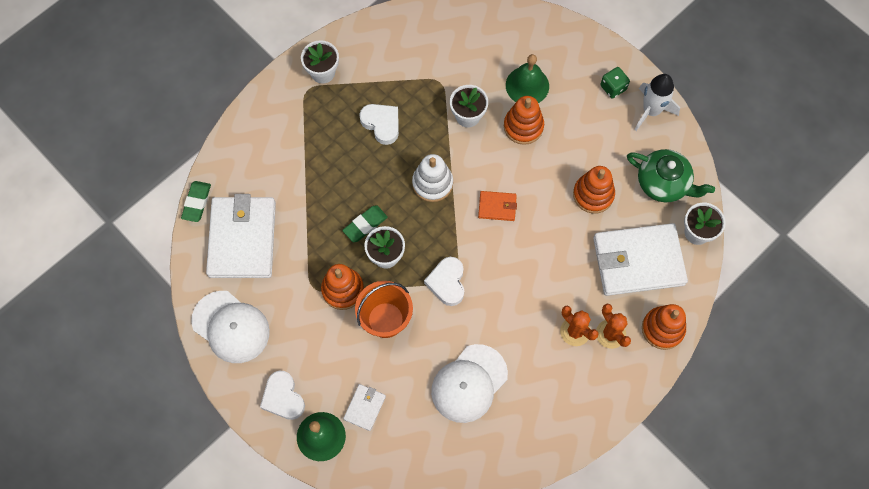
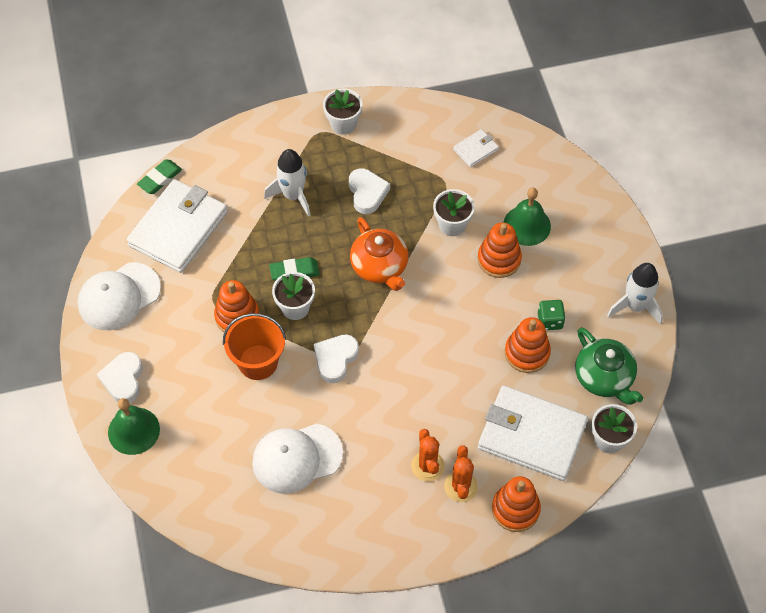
camera: 30 degrees right, 10 degrees down
white cap [191,291,270,363] -> white cap turned 75 degrees clockwise [78,262,161,330]
white wallet [343,384,386,431] -> white wallet moved to [453,129,499,167]
white stacking toy [412,154,453,202] -> orange teapot [350,217,409,291]
orange wallet [478,191,517,221] -> none
green dice [600,67,630,98] -> green dice moved to [538,300,566,330]
none -> white rocket [264,149,311,217]

